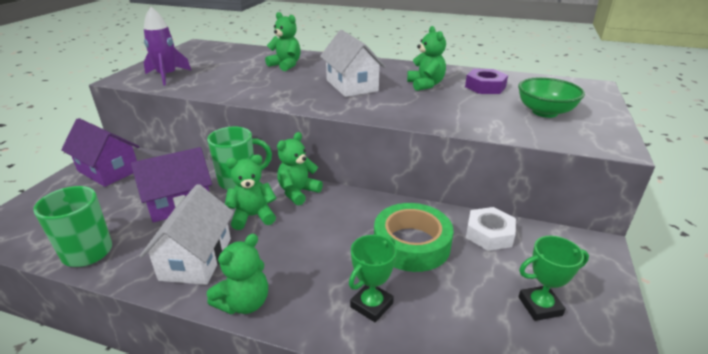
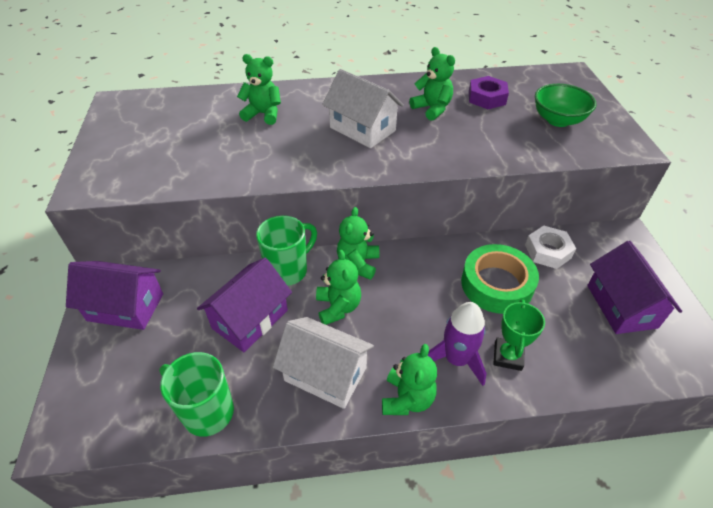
camera: 25 degrees left, 15 degrees up
white house [139,184,234,285] -> white house turned 45 degrees counterclockwise [273,317,374,409]
purple rocket [144,7,192,86] -> purple rocket moved to [428,302,487,386]
green teddy bear [225,155,276,230] -> green teddy bear turned 120 degrees clockwise [316,250,361,325]
green trophy [518,236,589,321] -> purple house [587,241,682,334]

